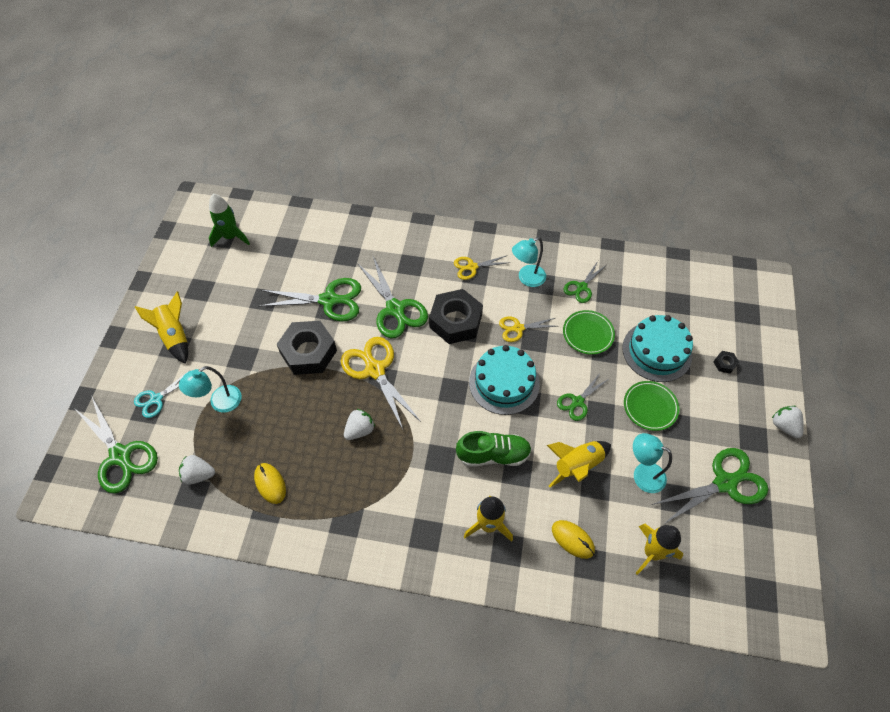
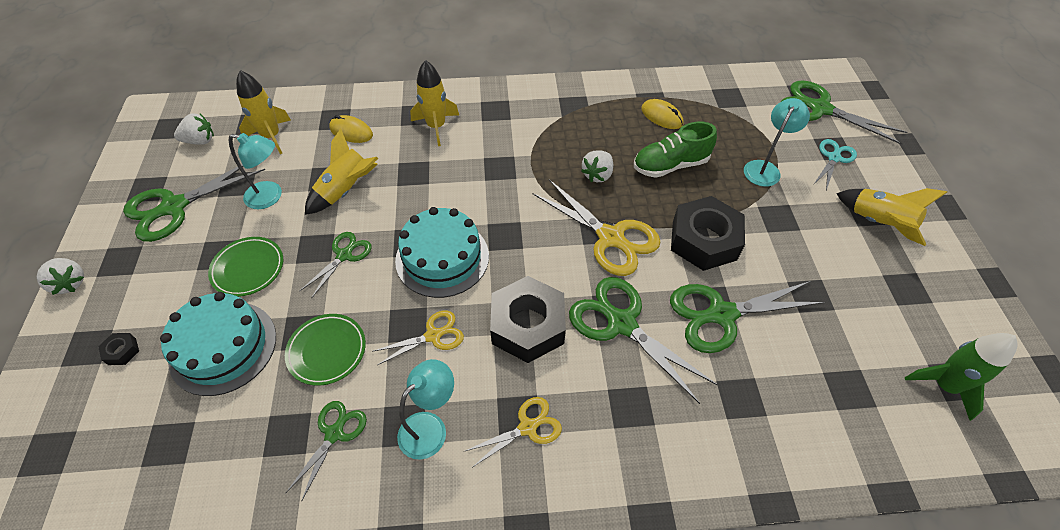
camera: 165 degrees right, 5 degrees down
white strawberry [179,455,215,485] -> white strawberry moved to [174,114,214,145]
green shoe [456,431,532,467] -> green shoe moved to [634,122,717,178]

